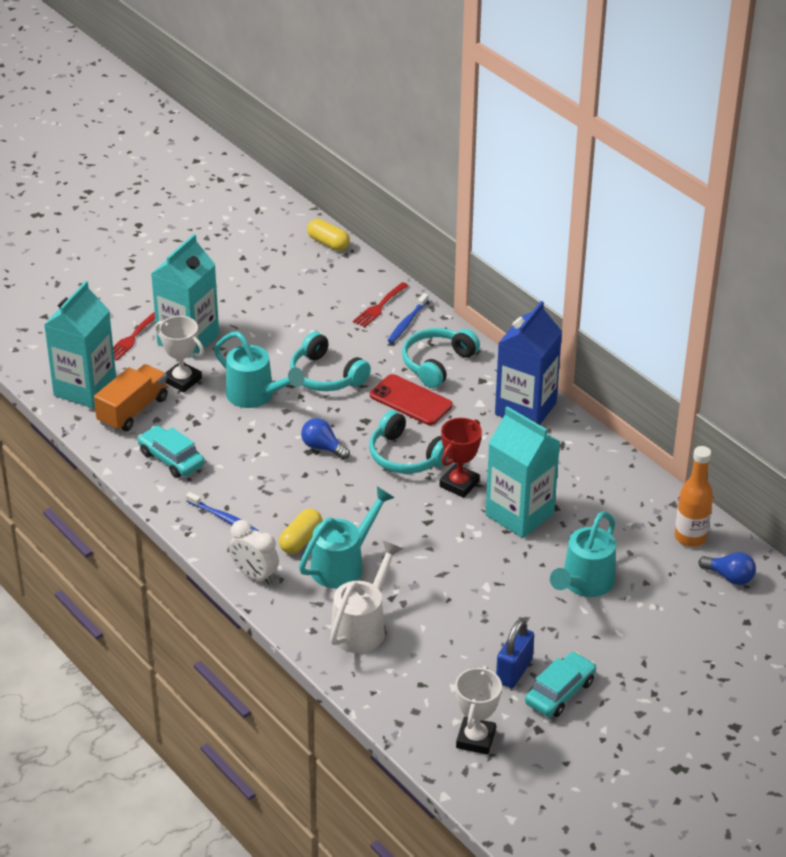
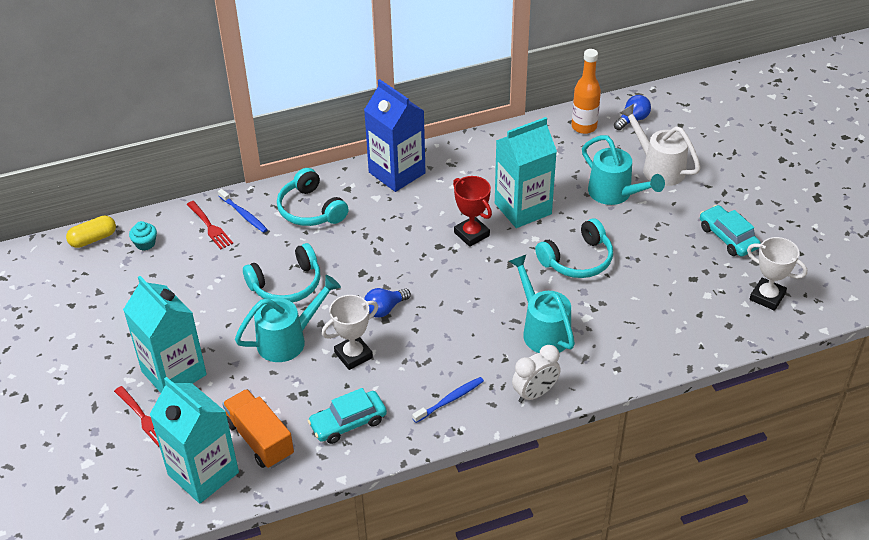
camera: 70 degrees left, 5 degrees up
white trophy [155,316,204,392] -> white trophy moved to [322,295,378,370]
yellow capsule [279,509,322,554] -> none
white watering can [330,541,403,653] -> white watering can moved to [619,104,701,186]
turquoise headphones [369,410,449,474] -> turquoise headphones moved to [535,218,613,278]
red phone [370,374,453,425] -> none
blue padlock [496,619,534,688] -> none
none -> turquoise cupcake [129,221,157,251]

